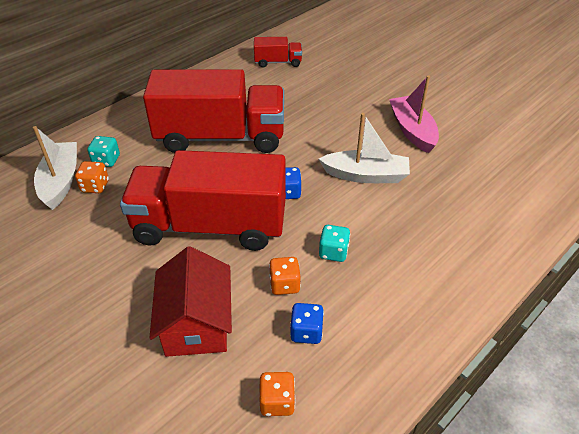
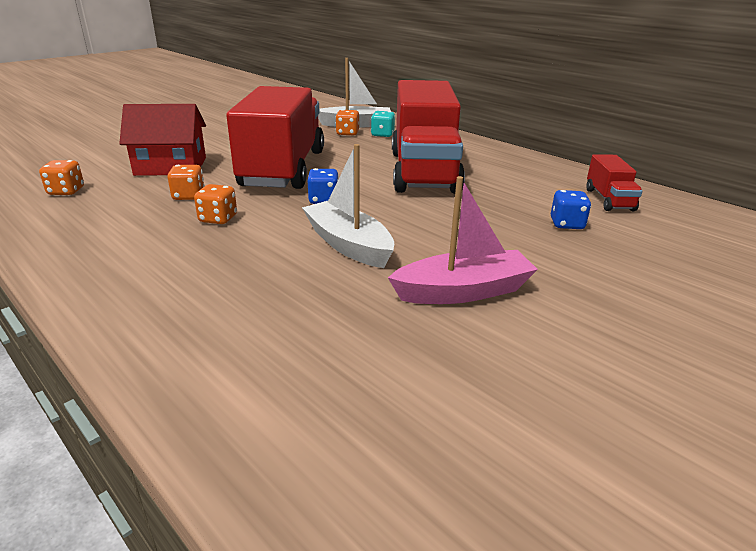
camera: 90 degrees right, 15 degrees down
blue dice [290,303,324,344] -> blue dice moved to [551,190,591,229]
white boat [319,113,410,183] -> white boat turned 135 degrees clockwise [302,144,394,268]
turquoise dice [319,225,350,262] -> orange dice [194,184,237,224]

